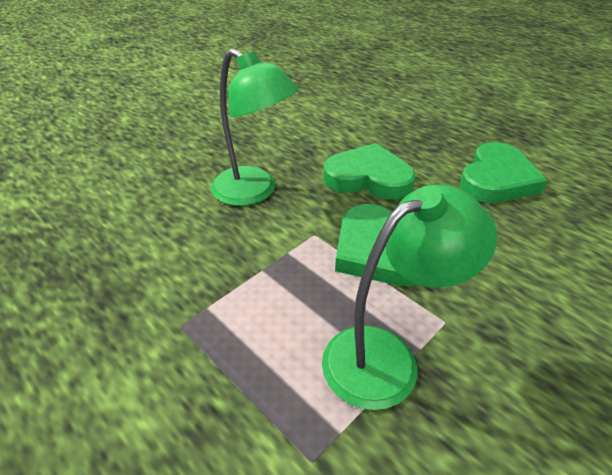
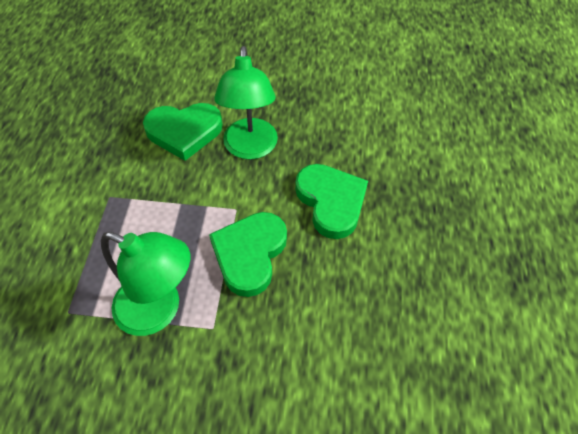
camera: 50 degrees right, 15 degrees up
green heart [460,142,547,203] -> green heart moved to [143,103,223,161]

